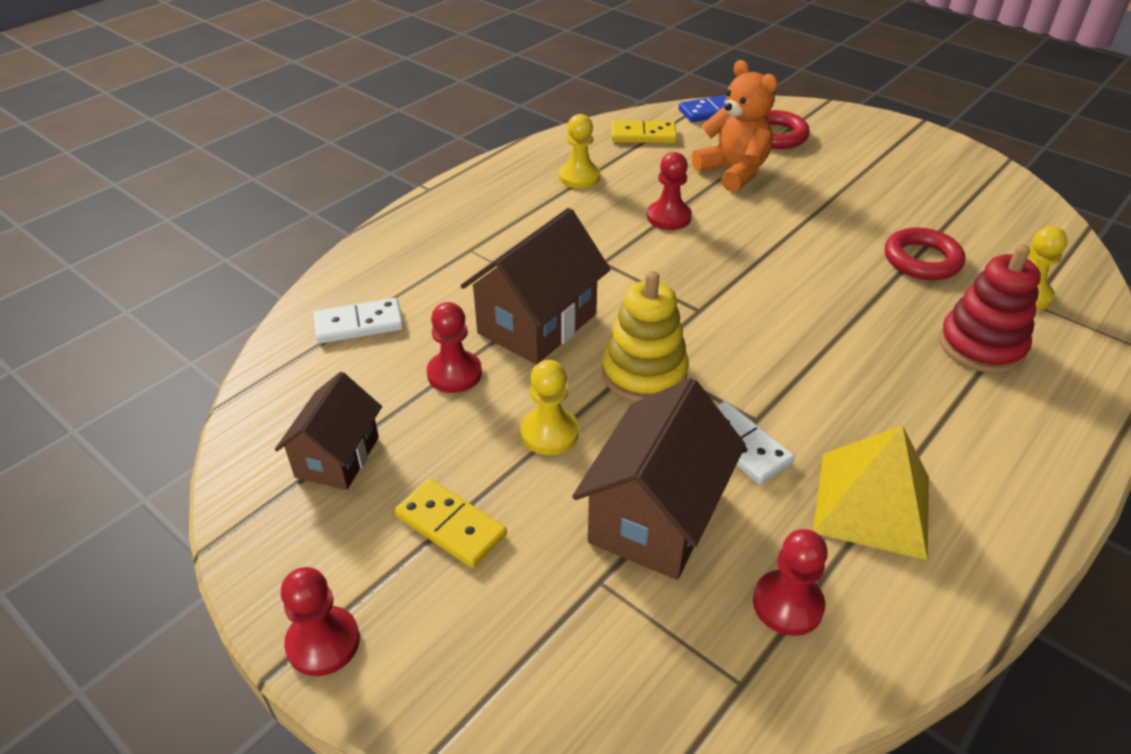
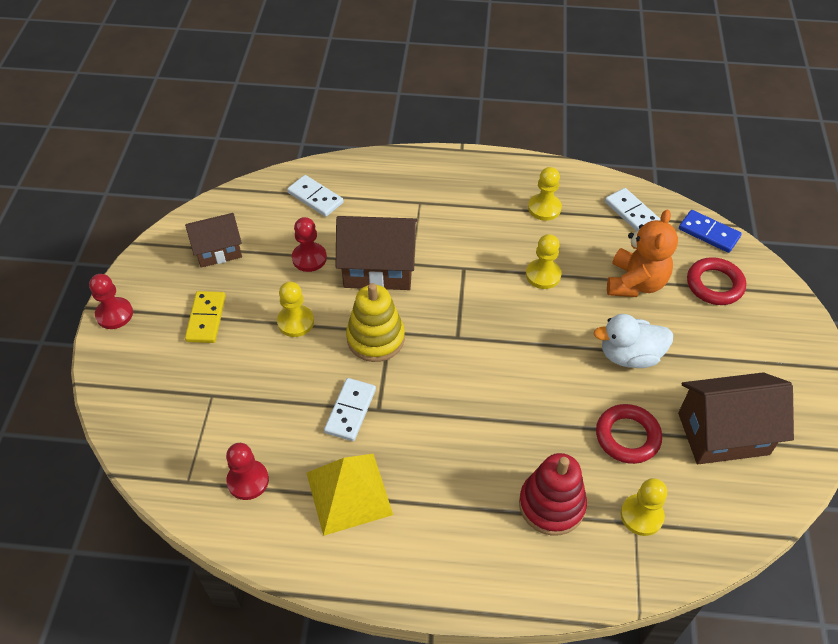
camera: 55 degrees right, 10 degrees up
brown house [572,378,746,580] -> brown house moved to [678,372,794,464]
yellow domino [611,121,677,143] -> white domino [605,188,660,231]
red pawn [647,152,692,230] -> yellow pawn [526,234,561,289]
none -> white duck [594,314,673,368]

